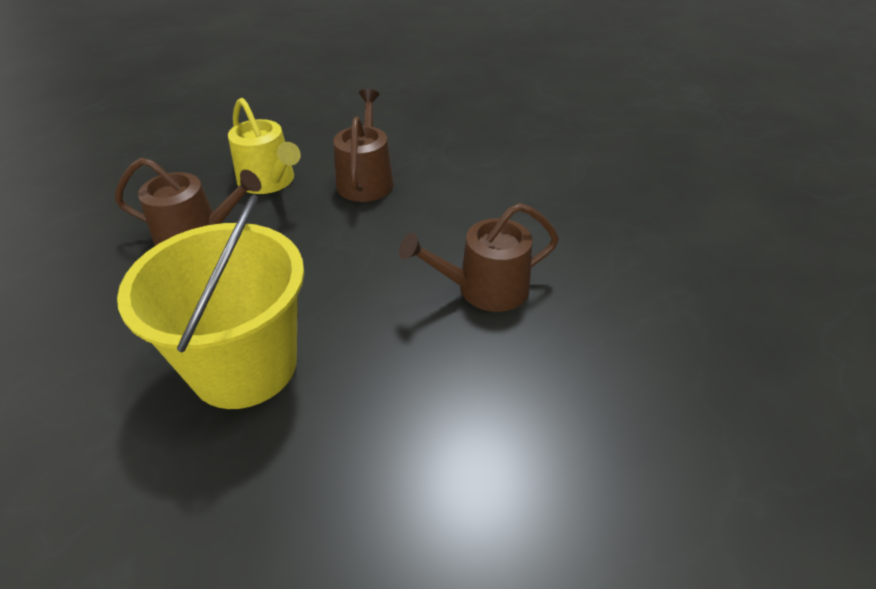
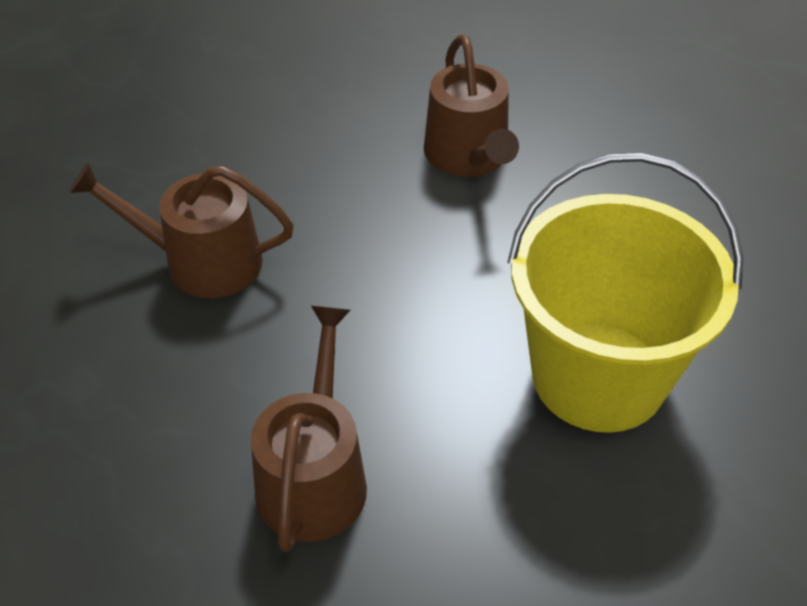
camera: 85 degrees left, 5 degrees up
yellow watering can [228,98,301,194] -> none

